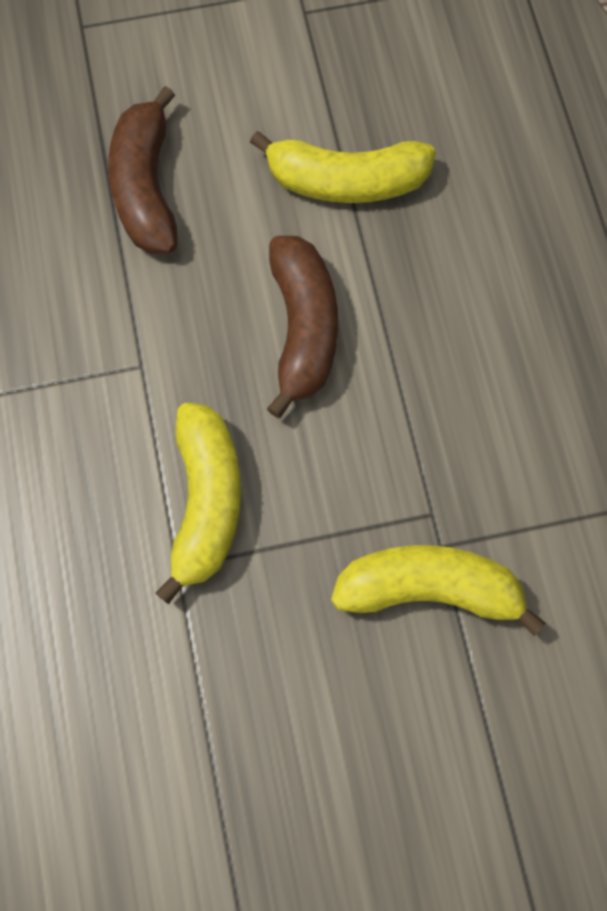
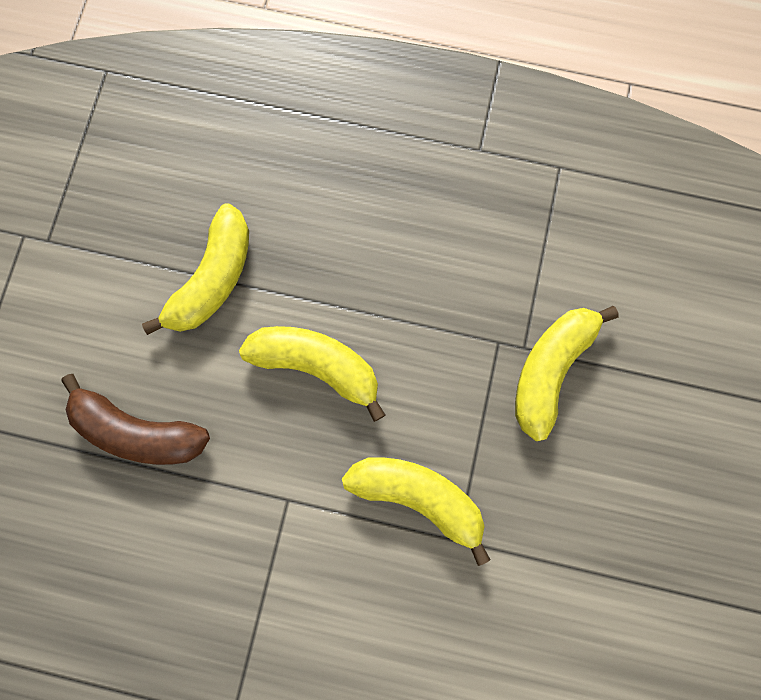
camera: 65 degrees left, 5 degrees up
brown banana [267,236,338,418] -> yellow banana [239,326,386,422]

